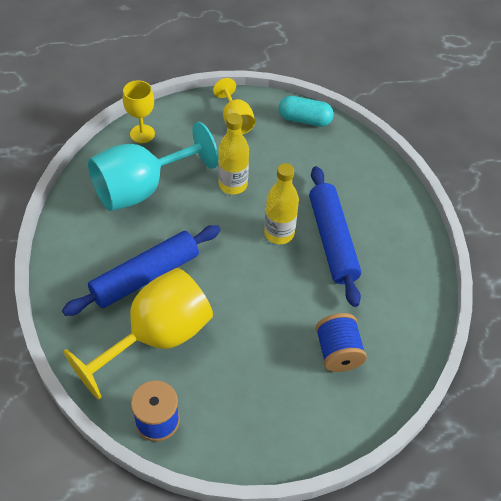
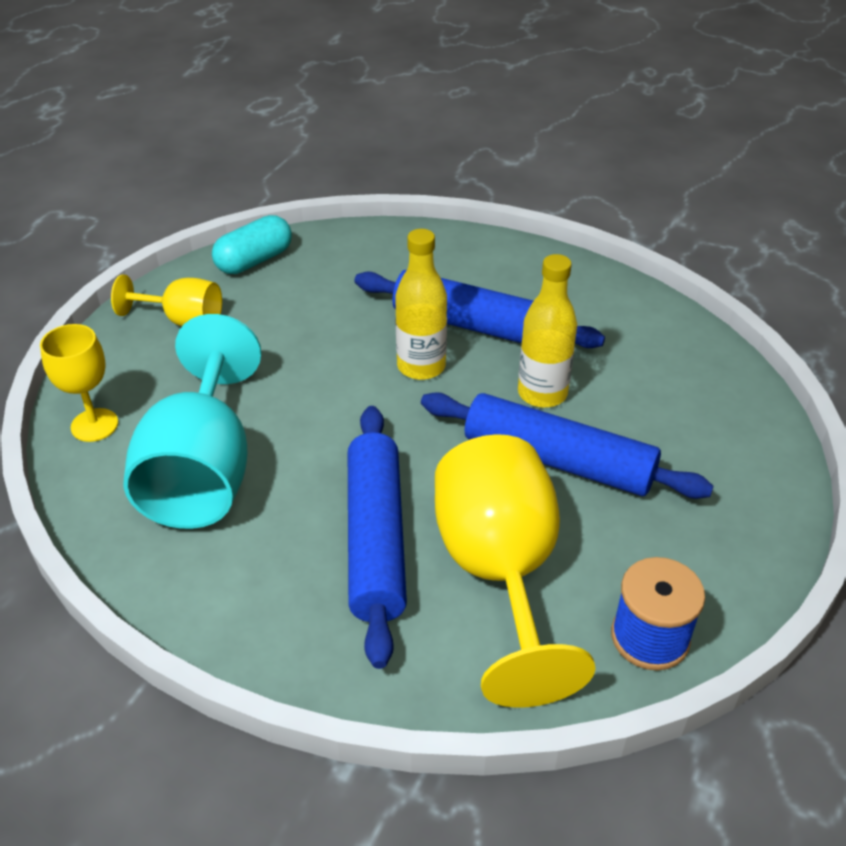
camera: 55 degrees left, 10 degrees down
yellow bottle [218,113,249,195] -> yellow bottle moved to [518,254,577,408]
blue spool [316,313,367,372] -> none
none -> blue rolling pin [421,392,714,499]

